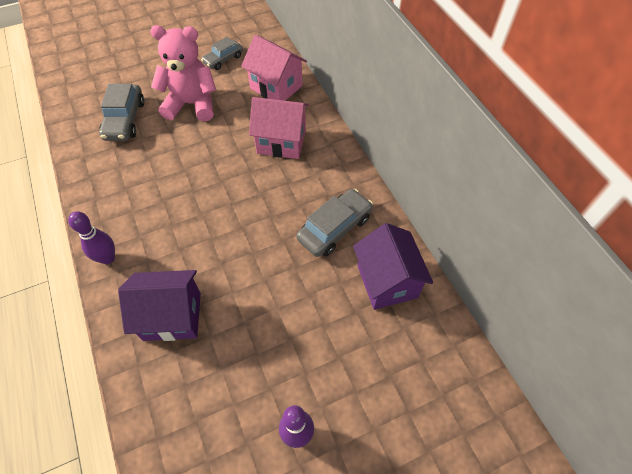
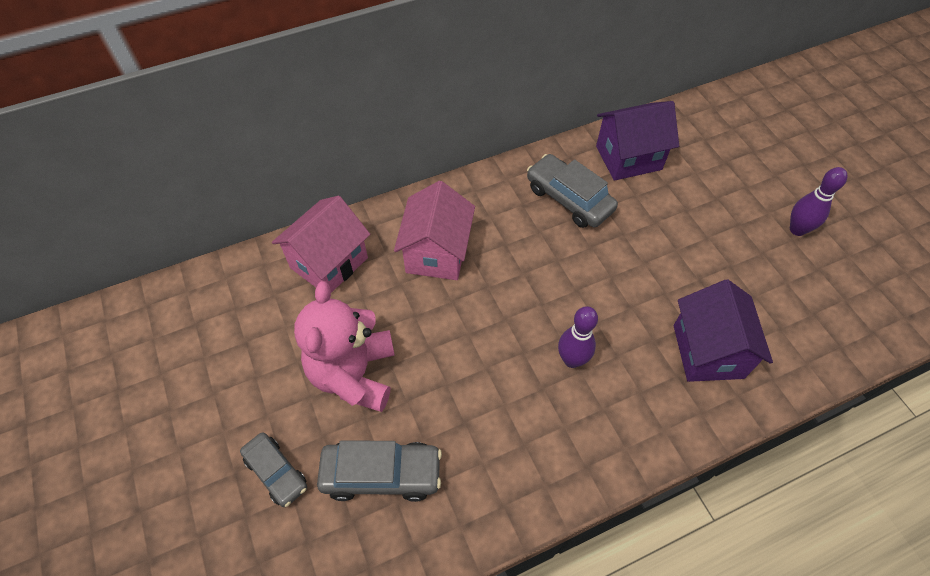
camera: 90 degrees left, 0 degrees up
purple bowling pin [68,211,115,264] -> purple bowling pin moved to [558,306,598,368]
grey car [201,37,243,70] -> grey car moved to [240,432,307,507]

